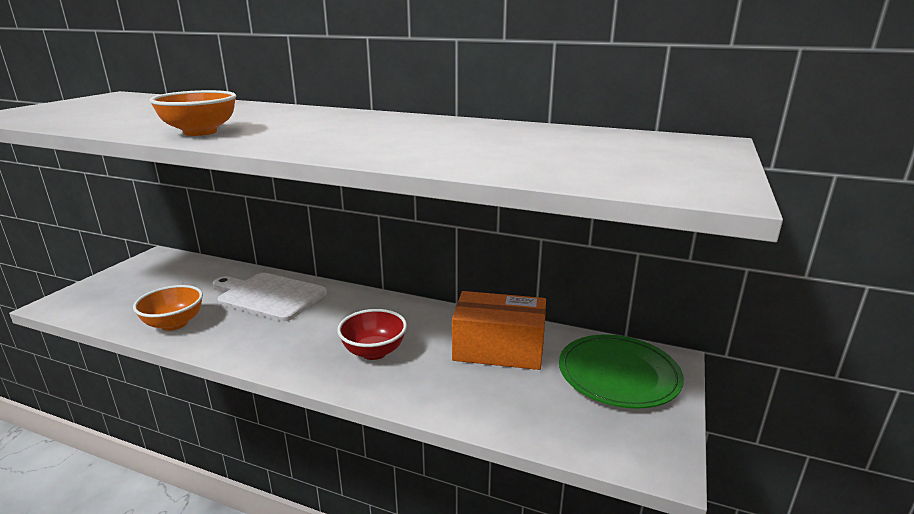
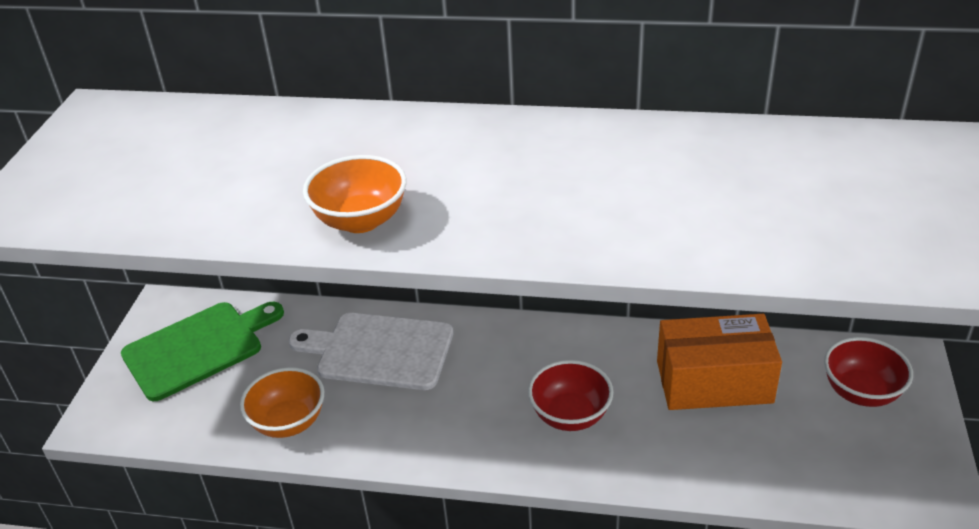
camera: 10 degrees left, 15 degrees up
green plate [559,334,684,409] -> red bowl [824,337,913,407]
none -> green cutting board [121,302,284,401]

